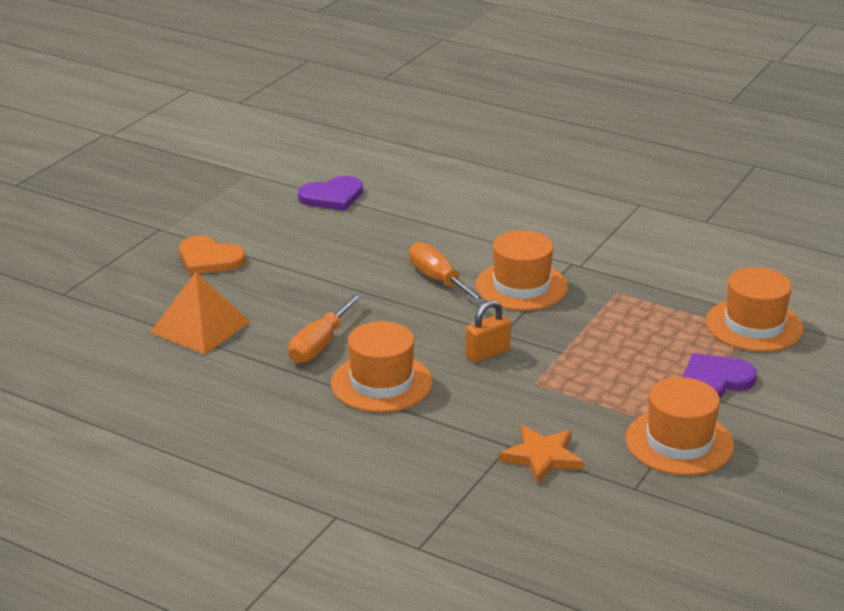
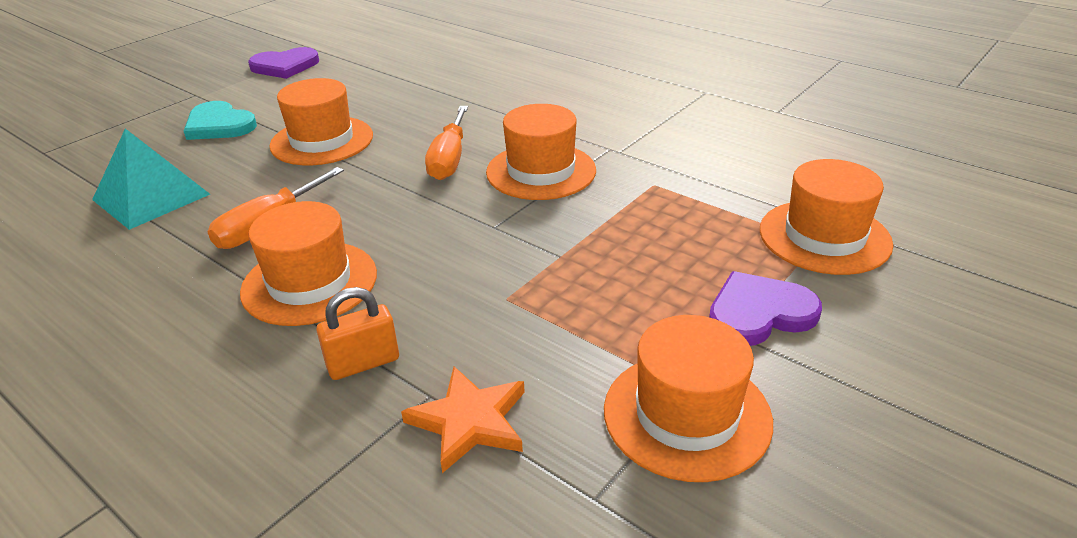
camera: 10 degrees right, 5 degrees up
orange pyramid [150,272,250,354] -> turquoise pyramid [92,129,210,230]
orange heart [179,236,246,275] -> turquoise heart [184,101,257,140]
purple heart [298,176,363,211] -> purple heart moved to [248,47,319,79]
orange screwdriver [409,242,487,304] -> orange screwdriver turned 150 degrees counterclockwise [425,106,468,180]
orange padlock [465,300,511,363] -> orange padlock moved to [316,287,399,380]
none -> orange hat [270,78,373,165]

